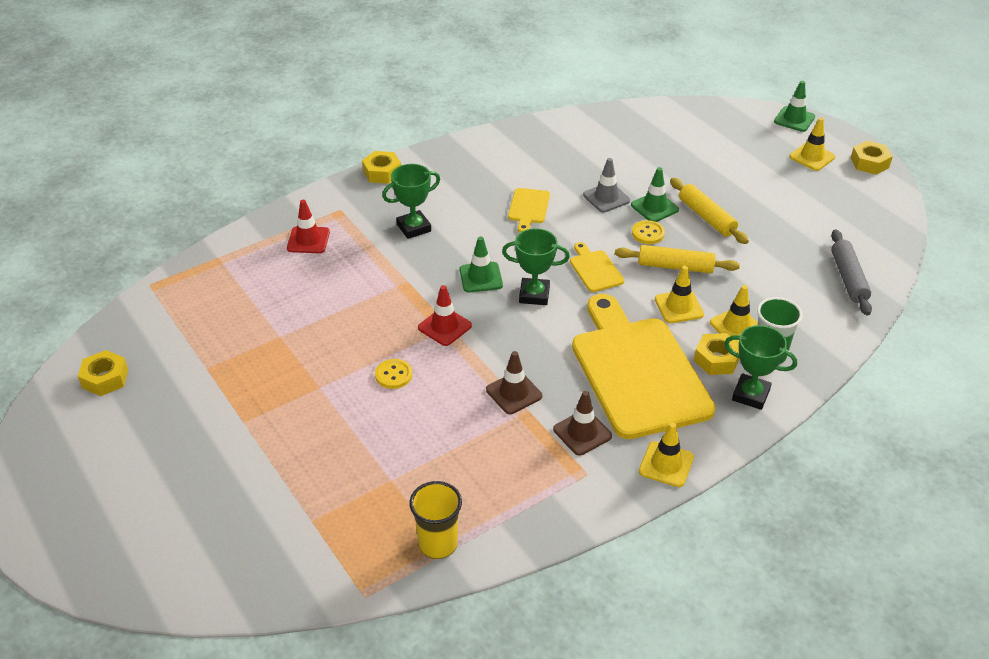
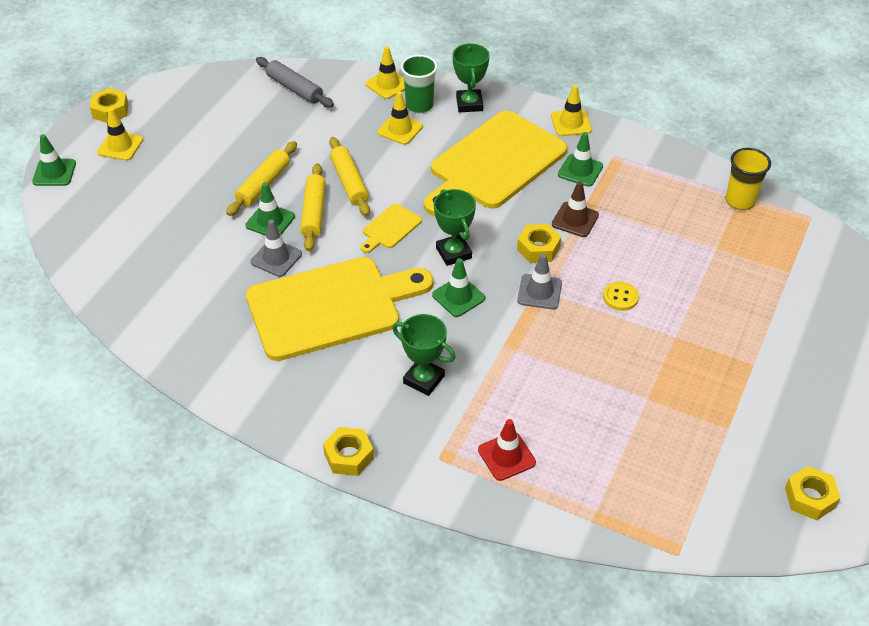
camera: 120 degrees left, 5 degrees up
red traffic cone [418,285,472,346] -> grey traffic cone [517,254,562,309]
yellow cutting board [508,188,550,233] -> yellow cutting board [246,257,433,361], size x2.43
brown traffic cone [553,391,612,455] -> green traffic cone [558,132,603,187]
yellow button [632,220,665,244] -> yellow rolling pin [300,163,326,251]
yellow traffic cone [655,266,704,323] -> yellow traffic cone moved to [366,47,405,99]
yellow nut [694,333,740,375] -> yellow nut moved to [517,224,561,263]
grey rolling pin [831,229,872,316] -> grey rolling pin turned 75 degrees clockwise [256,57,334,108]

